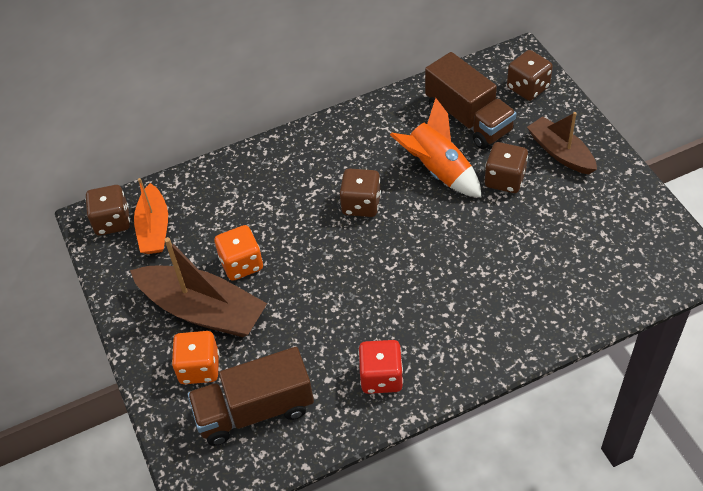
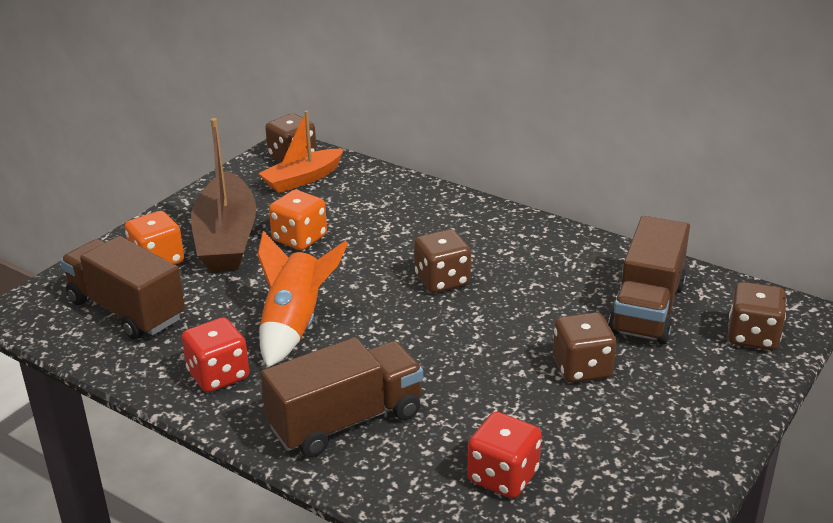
camera: 55 degrees right, 20 degrees down
orange rocket [390,98,481,197] -> orange rocket moved to [257,230,348,368]
brown boat [527,112,597,175] -> none
none -> brown truck [260,337,423,457]
none -> red dice [467,412,542,498]

